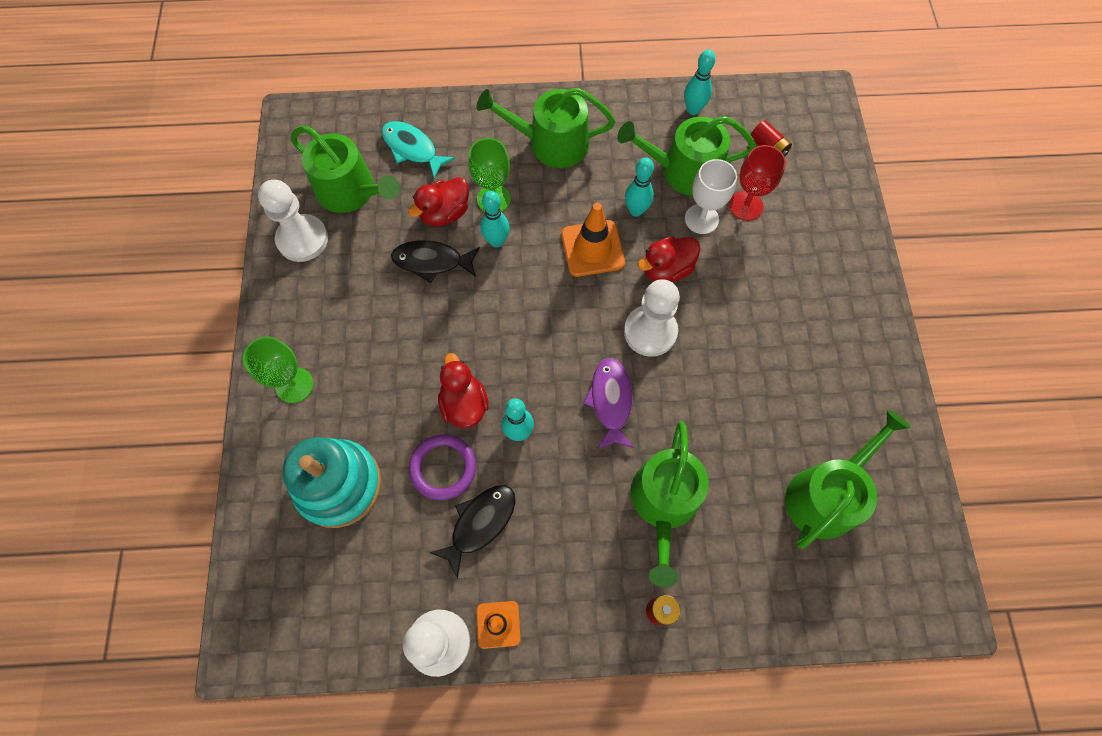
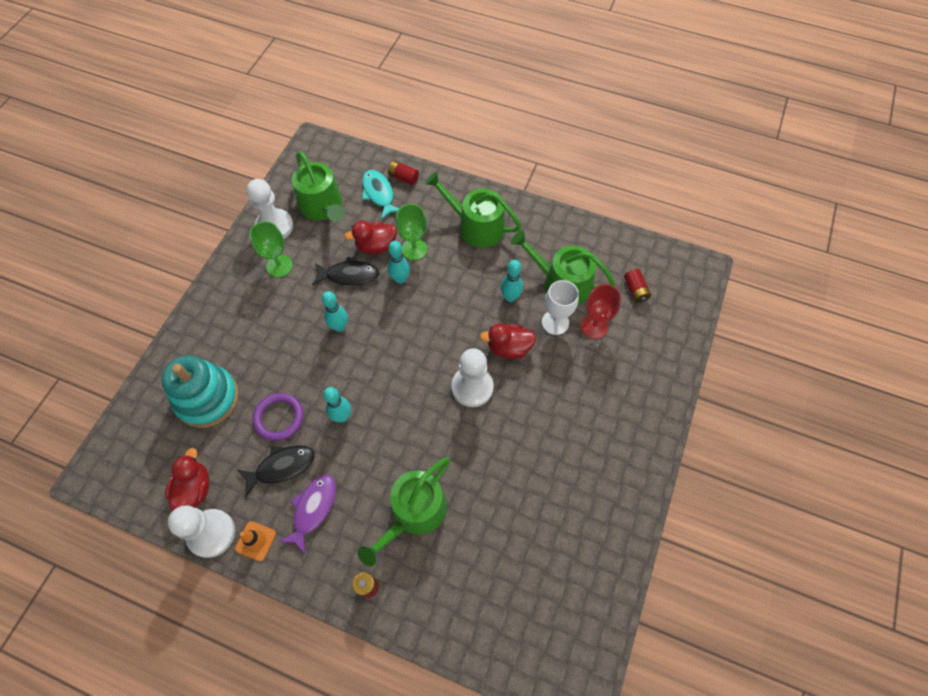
camera: 25 degrees right, 5 degrees down
green goblet [243,336,313,403] -> green goblet moved to [249,221,293,277]
black fish [391,240,480,283] -> black fish turned 150 degrees clockwise [312,256,379,286]
red duck [438,353,489,428] -> red duck moved to [165,448,210,511]
orange traffic cone [561,203,625,277] -> none
purple fish [583,358,634,449] -> purple fish moved to [279,474,336,555]
turquoise bowling pin [684,49,715,115] -> turquoise bowling pin moved to [322,291,348,332]
green watering can [785,410,911,549] -> none
none -> red battery [388,160,419,185]

